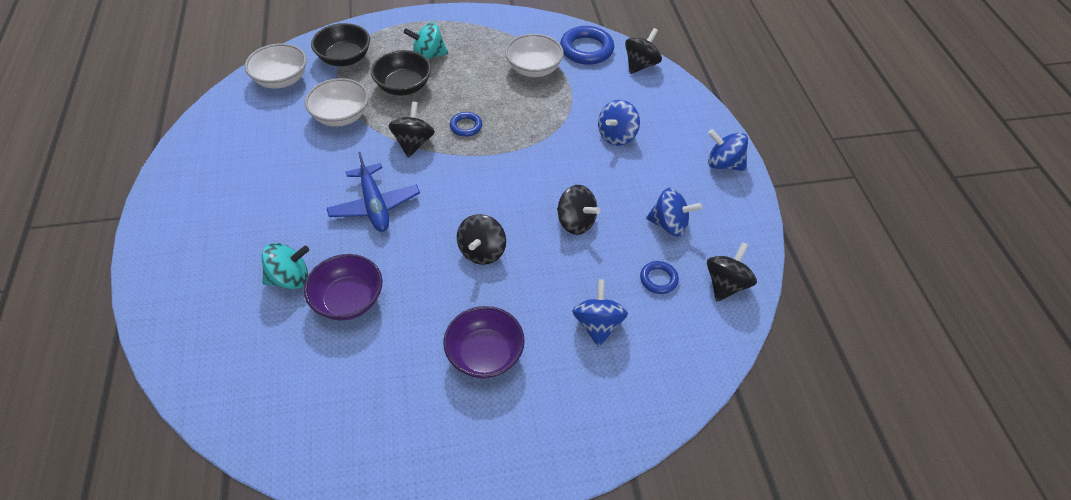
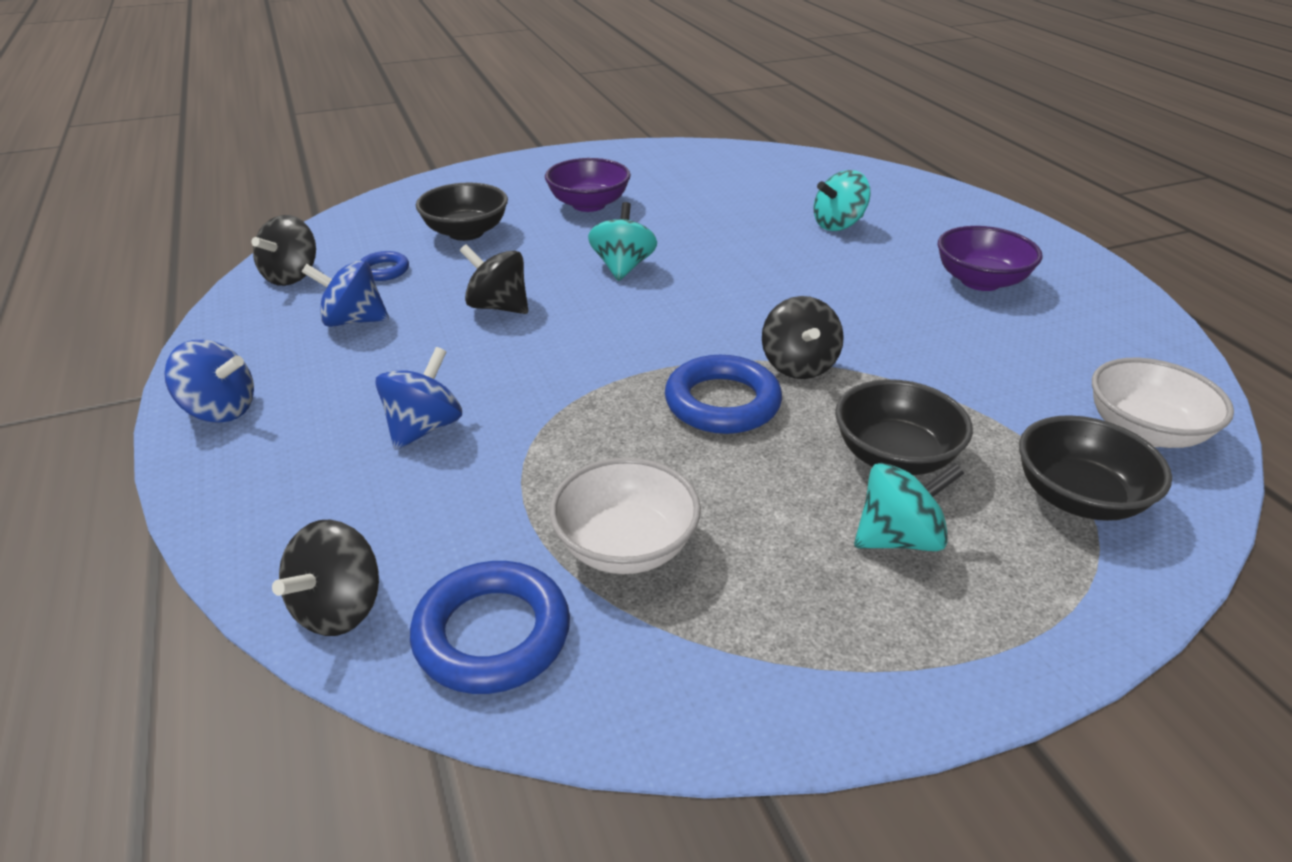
camera: 170 degrees right, 15 degrees down
purple bowl [304,254,382,321] -> purple bowl moved to [938,226,1043,291]
white bowl [305,78,369,127] -> none
blue plane [327,152,420,232] -> none
blue ring [450,112,482,137] -> blue ring [665,355,782,434], size x1.83
black spinning top [457,214,506,265] -> turquoise spinning top [588,202,657,281]
blue spinning top [572,279,628,347] -> black bowl [416,183,508,241]

